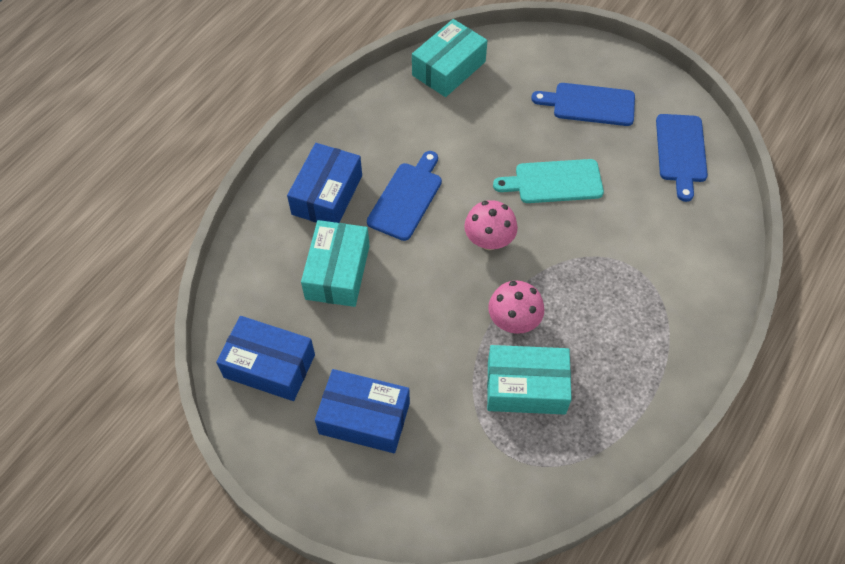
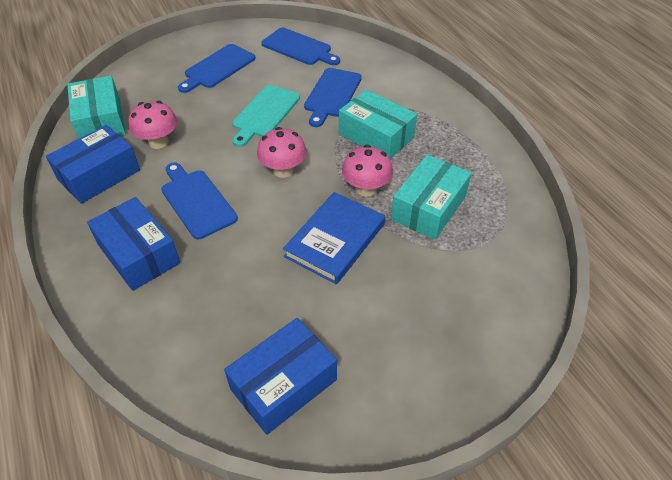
camera: 60 degrees left, 10 degrees down
turquoise box [301,220,370,307] -> turquoise box moved to [339,89,417,159]
blue box [315,369,410,453] -> blue box moved to [46,125,140,204]
none -> pink mushroom [129,101,177,149]
none -> blue book [283,192,385,285]
none -> blue cutting board [304,68,362,127]

